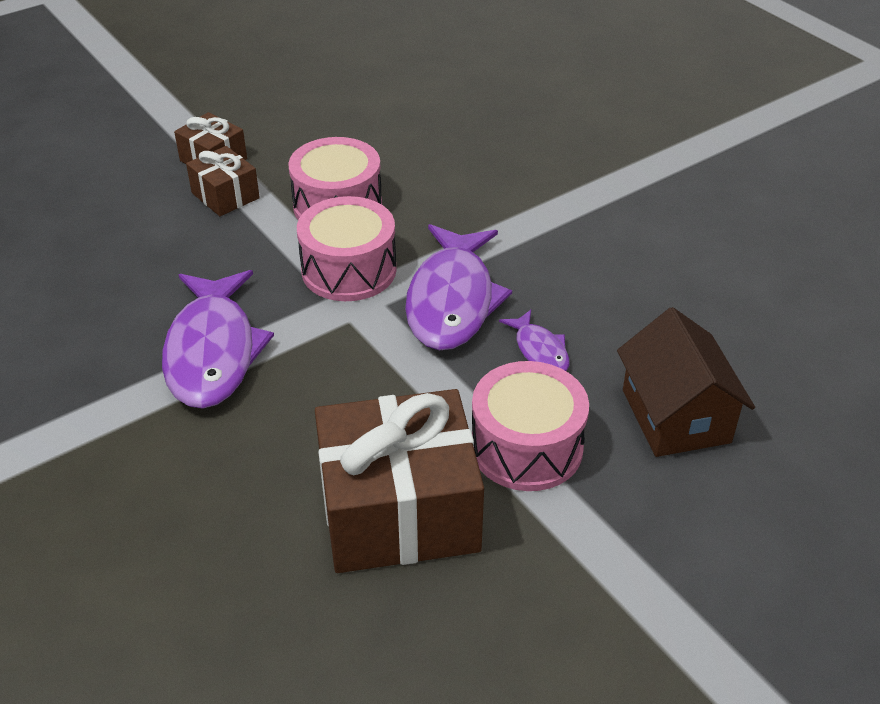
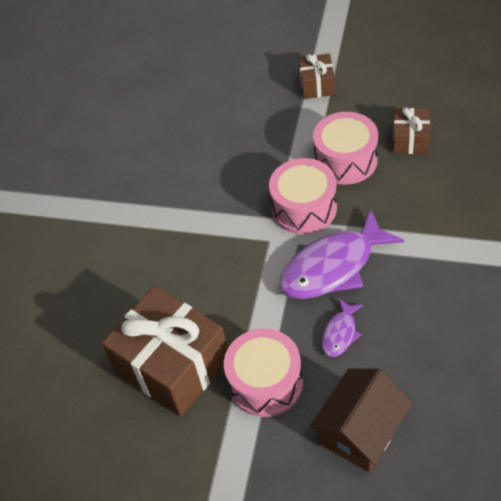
camera: 55 degrees right, 10 degrees up
purple fish [162,270,274,409] -> none
brown gift [186,146,260,216] -> brown gift moved to [393,107,430,154]

